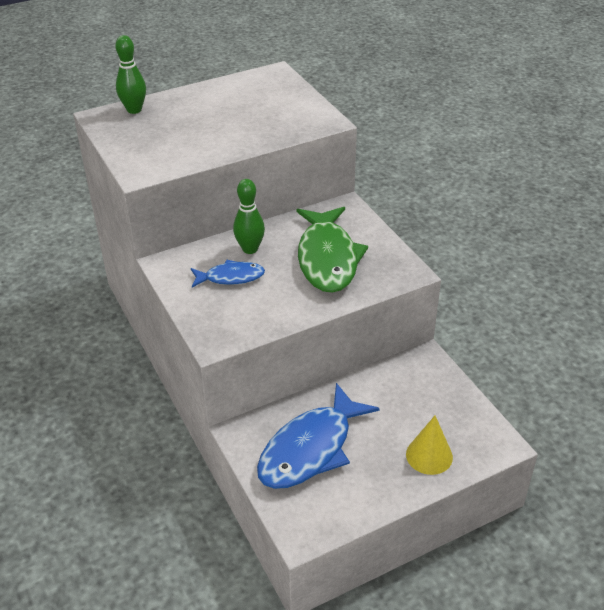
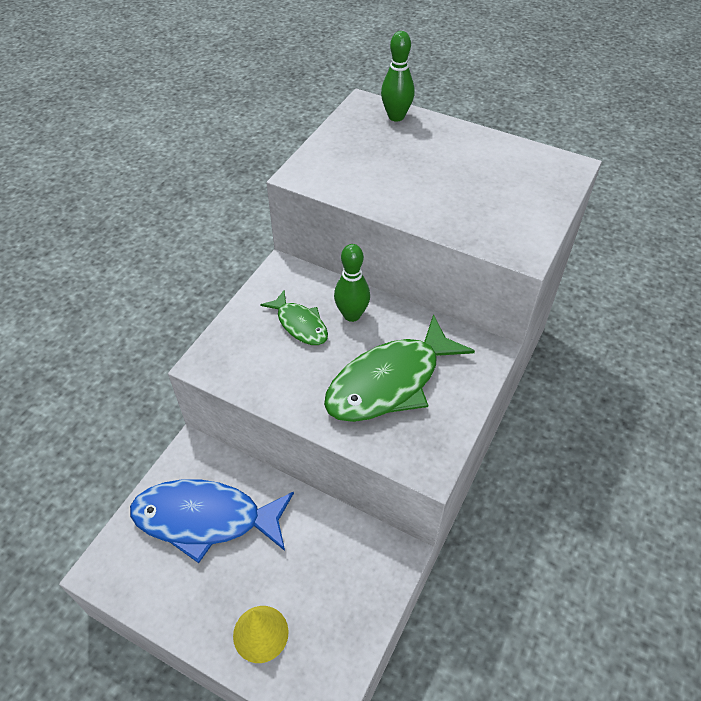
camera: 55 degrees right, 10 degrees up
blue fish [191,260,265,288] -> green fish [260,290,328,345]

